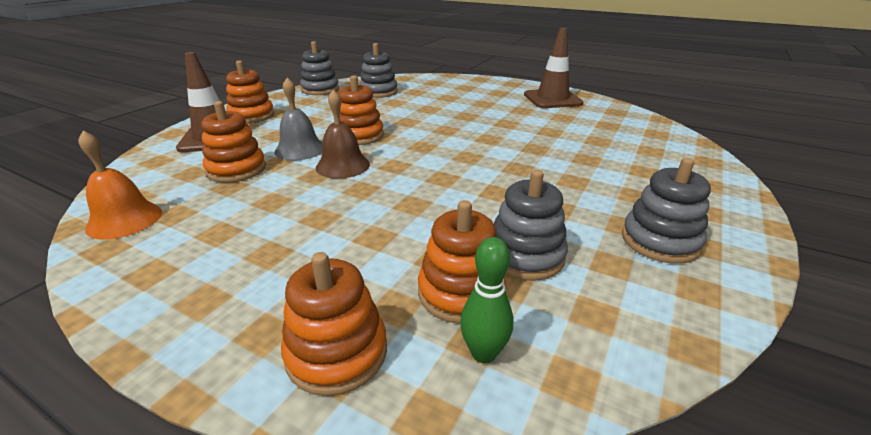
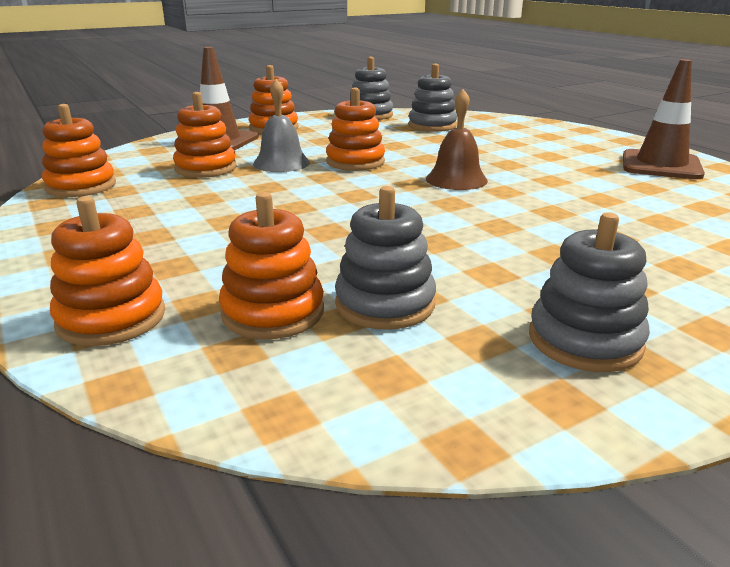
camera: 30 degrees right, 5 degrees down
orange bell [78,130,162,240] -> orange stacking toy [42,104,116,197]
brown bell [316,90,370,179] -> brown bell moved to [426,89,488,190]
green bowling pin [460,237,513,363] -> none

